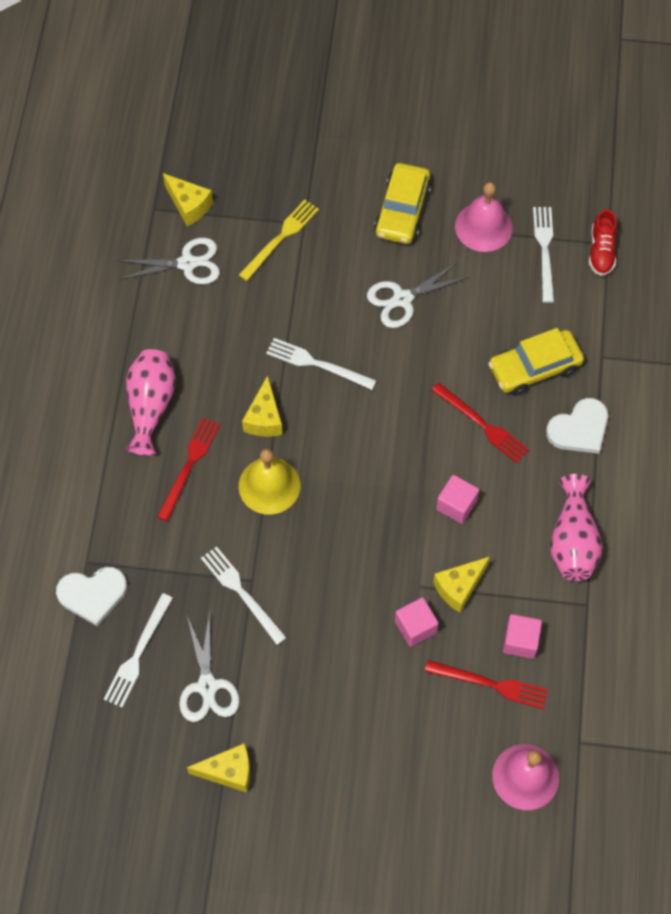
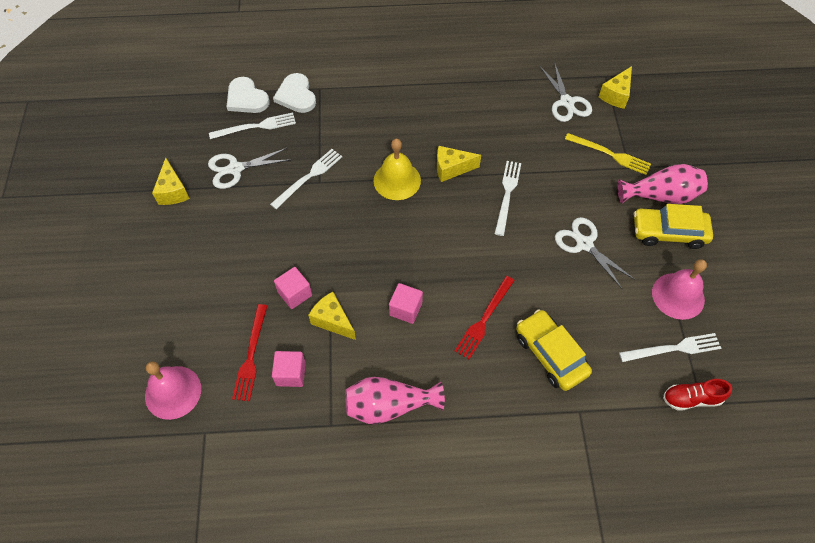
camera: 80 degrees right, 5 degrees down
white fork [104,593,173,707] -> white fork turned 150 degrees clockwise [209,112,296,139]
pink vase [125,349,176,456] -> pink vase moved to [618,164,708,204]
red fork [157,417,220,521] -> none
white heart [546,398,608,454] -> white heart moved to [227,77,270,113]

